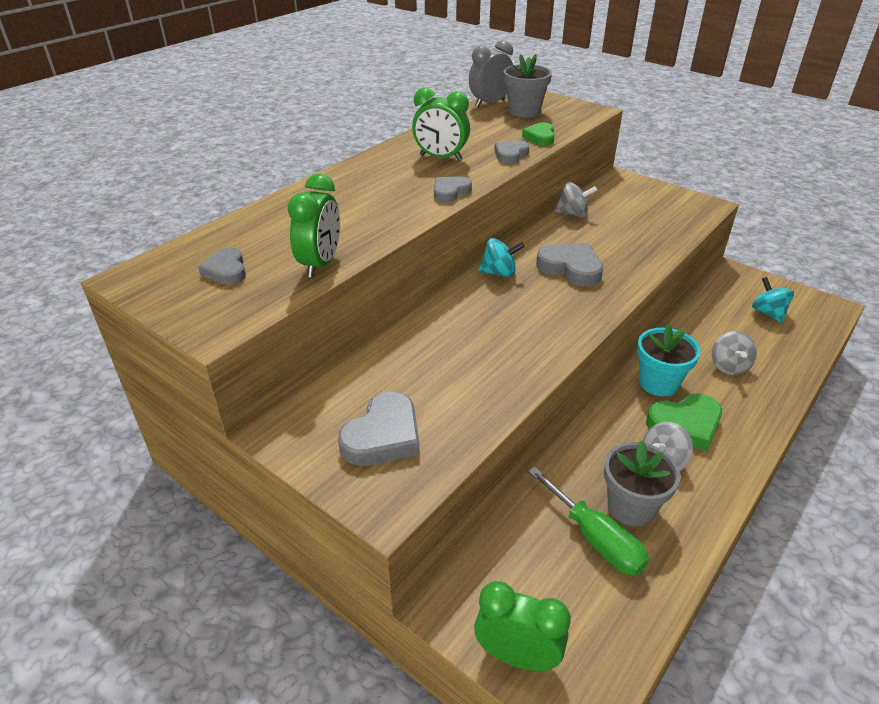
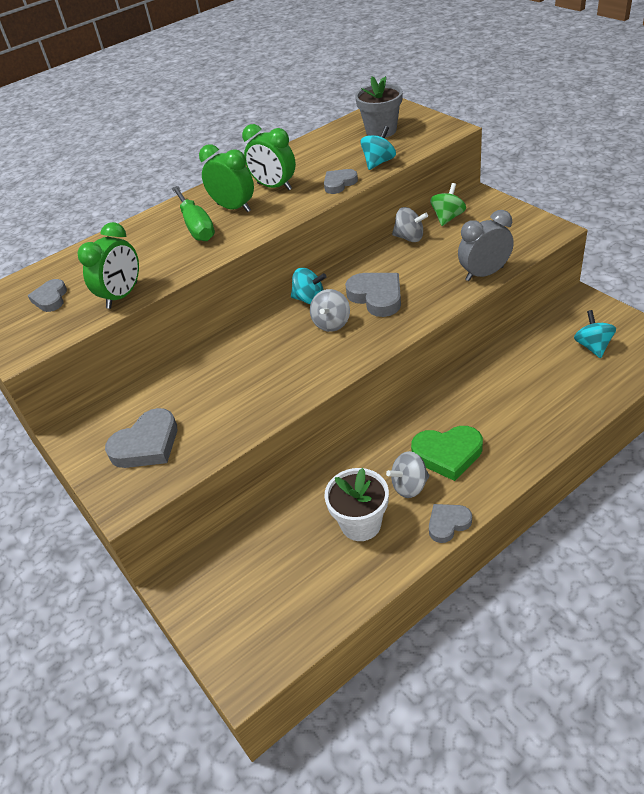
camera: 20 degrees right, 5 degrees up
grey heart [434,176,472,203] -> grey heart moved to [429,504,472,543]
grey clock [469,40,513,107] -> grey clock moved to [458,210,514,281]
green clock [474,581,571,671] -> green clock moved to [199,144,254,212]
green heart [522,122,554,145] -> turquoise spinning top [361,126,396,170]
green screwdriver [528,466,649,576] -> green screwdriver moved to [172,186,215,241]
grey flower pot [604,440,680,527] -> white flower pot [324,468,389,541]
turquoise flower pot [637,323,701,396] -> none
grey spinning top [712,331,757,375] -> grey spinning top moved to [310,289,350,332]
none -> green spinning top [430,183,466,226]

